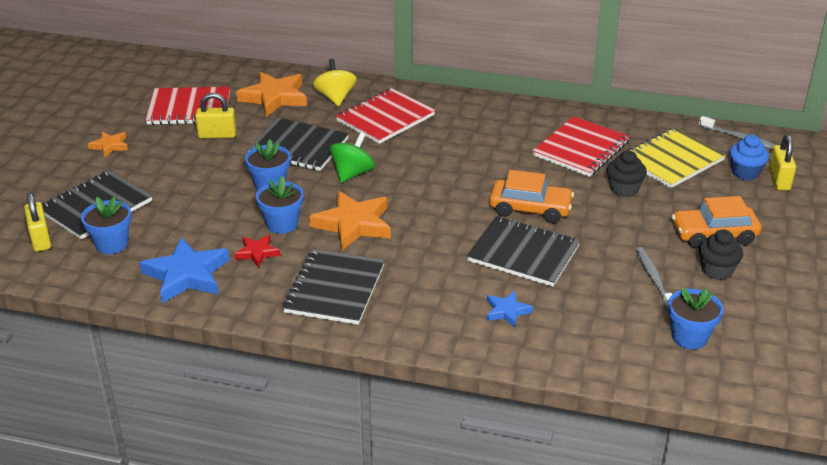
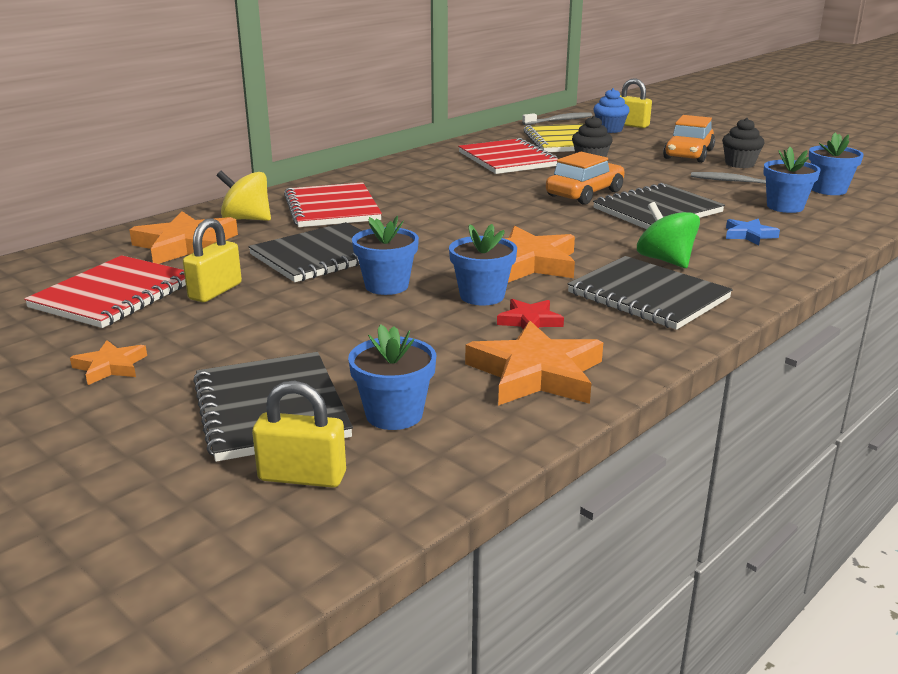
camera: 60 degrees left, 10 degrees down
blue star [139,237,229,303] -> orange star [465,321,603,406]
green spinning top [330,132,375,183] -> green spinning top moved to [637,202,700,268]
none -> blue flower pot [763,147,821,213]

